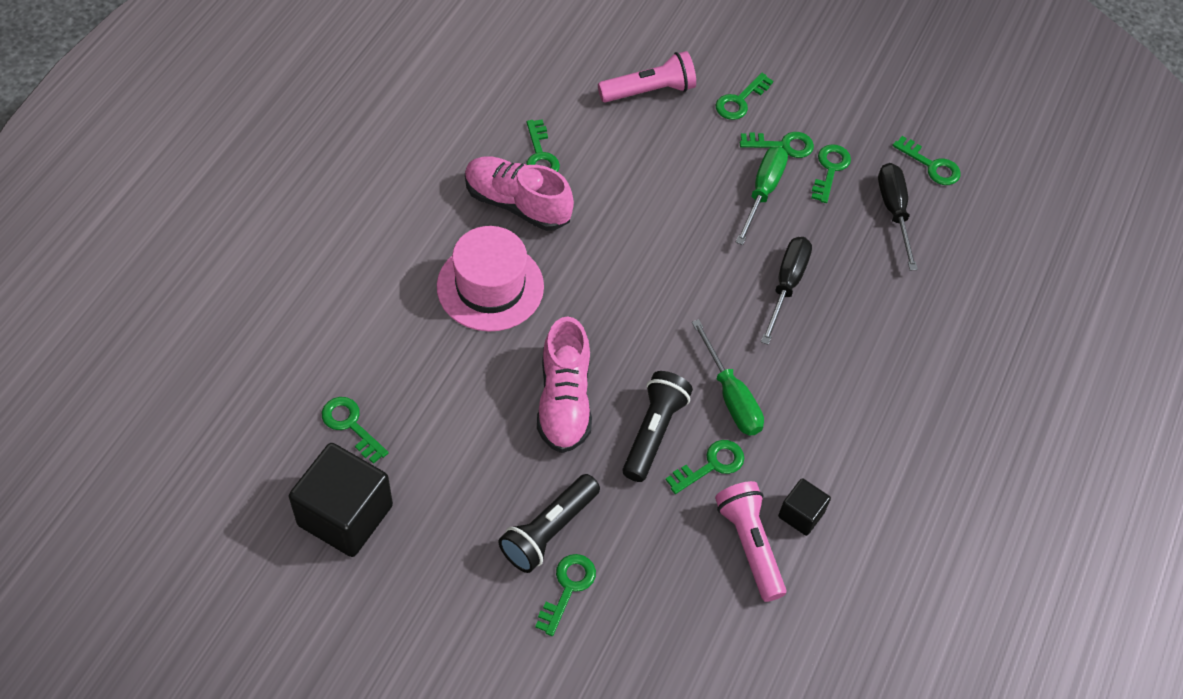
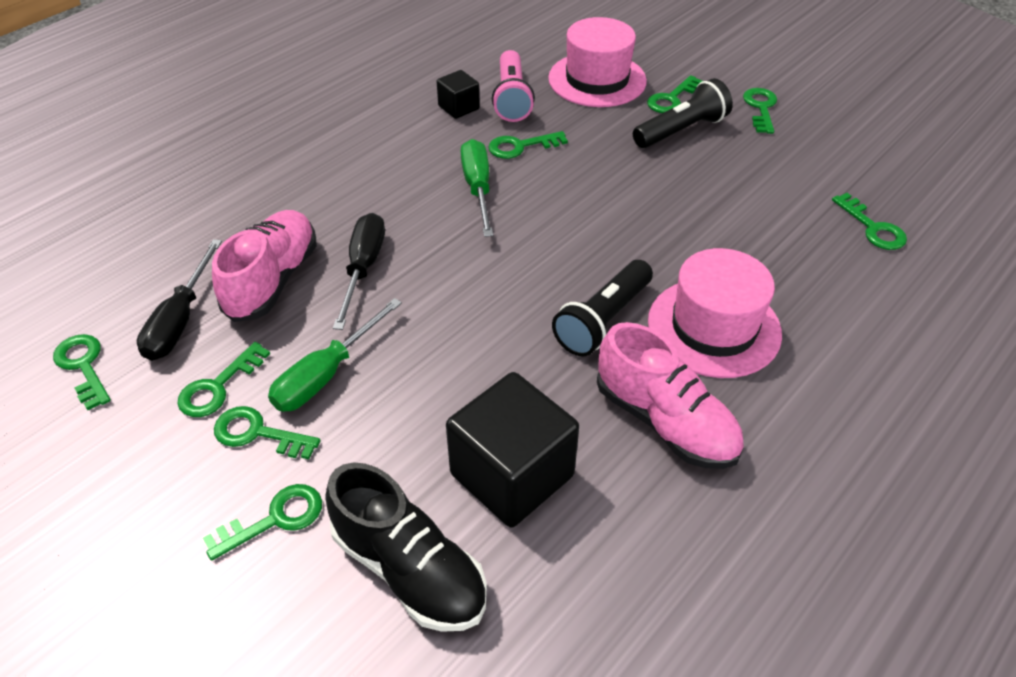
camera: 160 degrees left, 10 degrees down
black cube [289,443,393,557] -> black cube moved to [446,372,579,527]
green key [526,119,560,172] -> green key moved to [743,88,777,134]
pink shoe [537,317,592,453] -> pink shoe moved to [212,210,317,322]
pink flashlight [598,51,696,103] -> black shoe [325,463,487,632]
black flashlight [622,371,693,482] -> black flashlight moved to [552,260,653,356]
black screwdriver [761,237,812,345] -> black screwdriver turned 150 degrees clockwise [333,213,385,330]
none -> pink hat [548,17,647,107]

